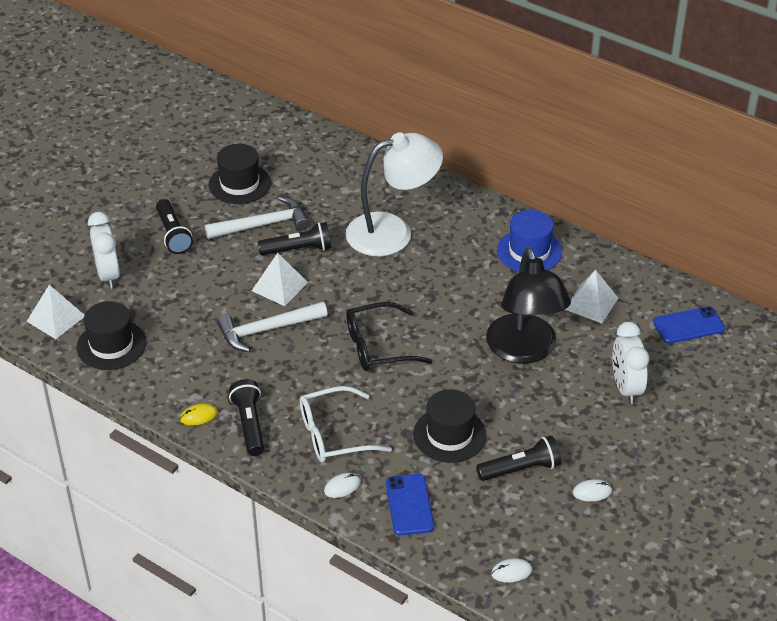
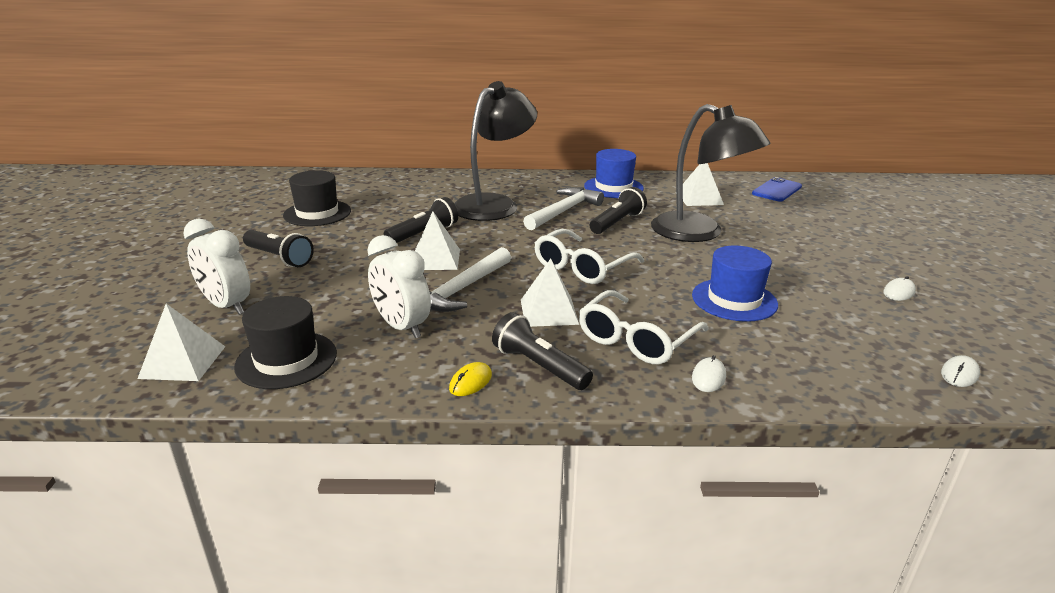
camera: 35 degrees left, 15 degrees down
white hammer [205,196,309,239] -> white hammer moved to [523,187,604,230]
white lamp [346,132,443,256] -> black lamp [454,81,537,221]
black glasses [346,302,432,371] -> white glasses [535,229,644,284]
blue phone [386,474,434,535] -> none
black hat [413,389,486,463] -> blue hat [692,246,778,322]
black flashlight [476,436,561,481] -> black flashlight moved to [590,187,647,234]
white clock [612,322,649,404] -> white clock moved to [368,235,431,338]
none -> white pyramid [521,259,579,327]

